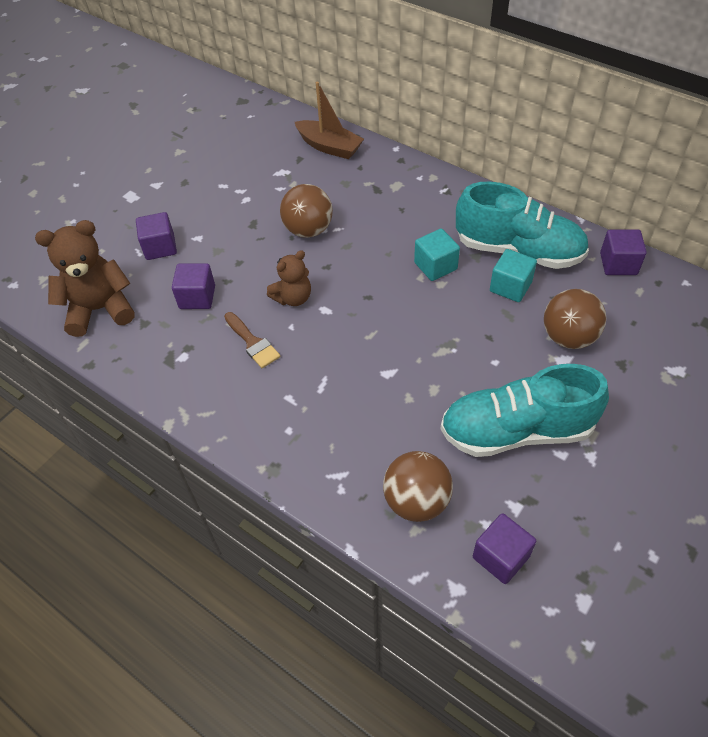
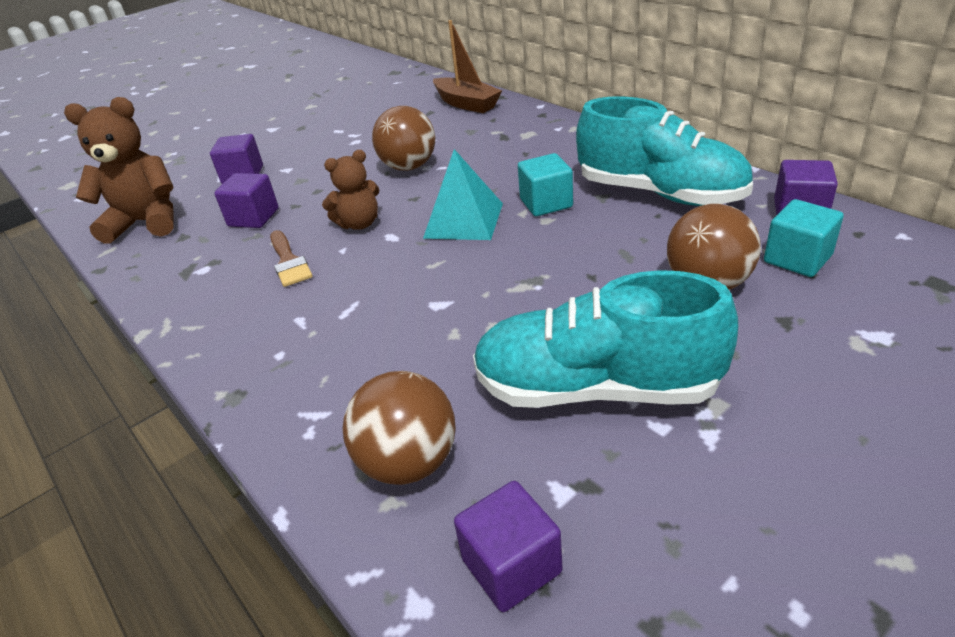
camera: 15 degrees right, 15 degrees down
turquoise cube [490,249,537,302] -> turquoise cube moved to [764,199,844,277]
none -> turquoise pyramid [423,149,503,240]

